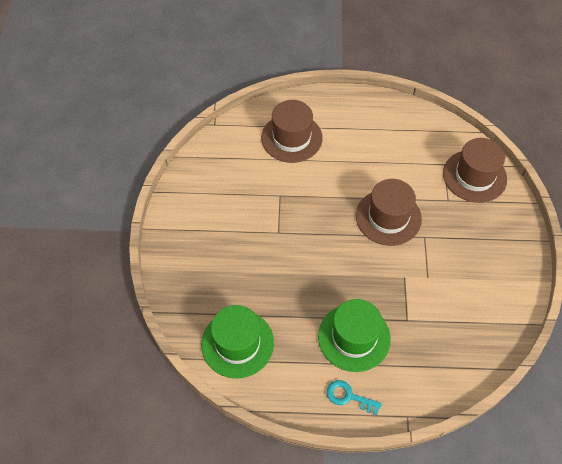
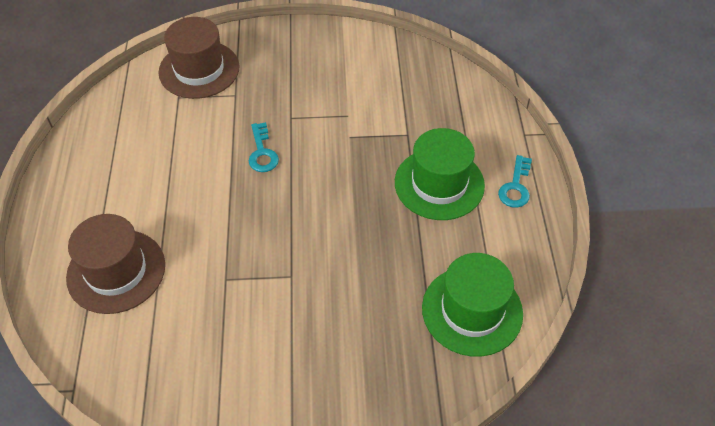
camera: 95 degrees left, 5 degrees down
brown hat [356,179,422,246] -> turquoise key [249,122,279,172]

